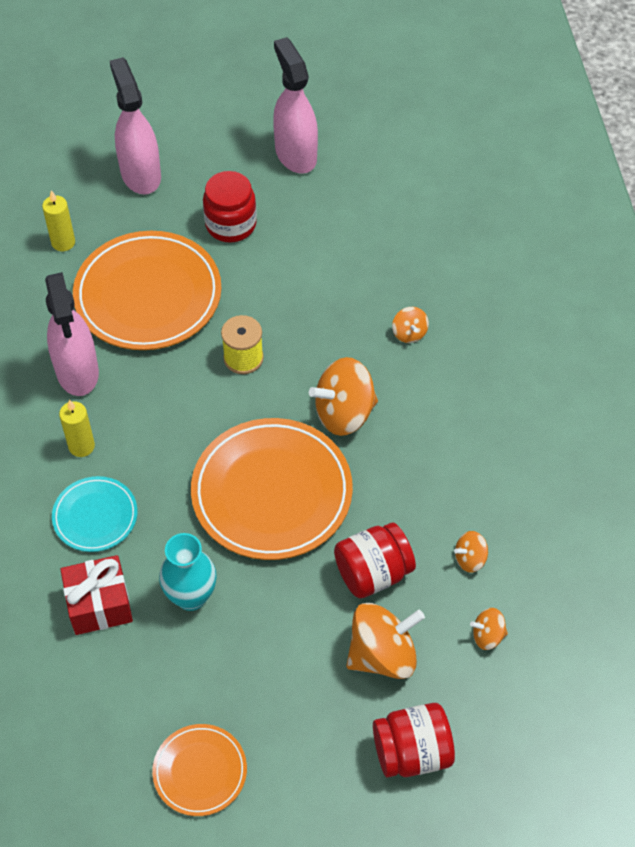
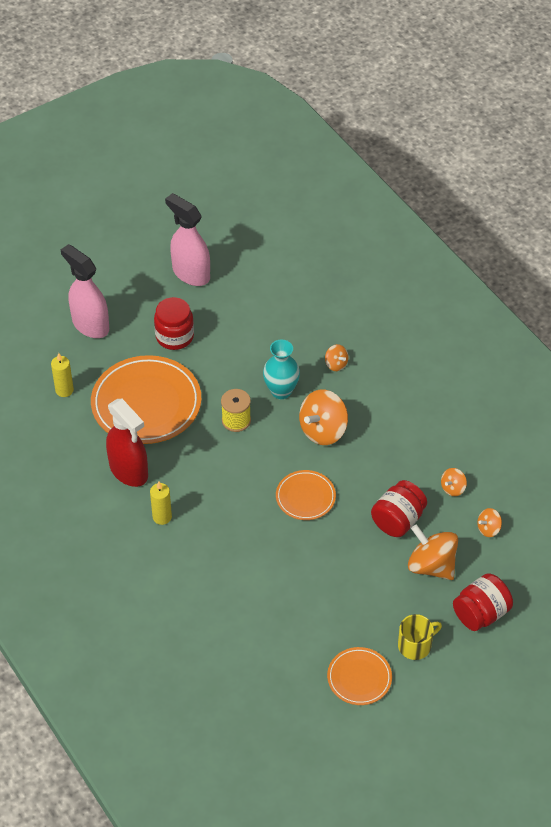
camera: 25 degrees left, 5 degrees down
pink spray bottle [45,272,99,396] -> red spray bottle [106,399,148,487]
turquoise plate [52,476,137,552] -> none
red gift [60,555,133,635] -> none
turquoise vase [159,533,217,611] -> turquoise vase moved to [263,340,300,399]
orange plate [191,418,353,560] -> orange plate [276,470,336,520], size x0.52
orange spinning top [346,603,425,679] -> orange spinning top turned 90 degrees counterclockwise [408,524,458,580]
none -> yellow mug [398,614,442,660]

